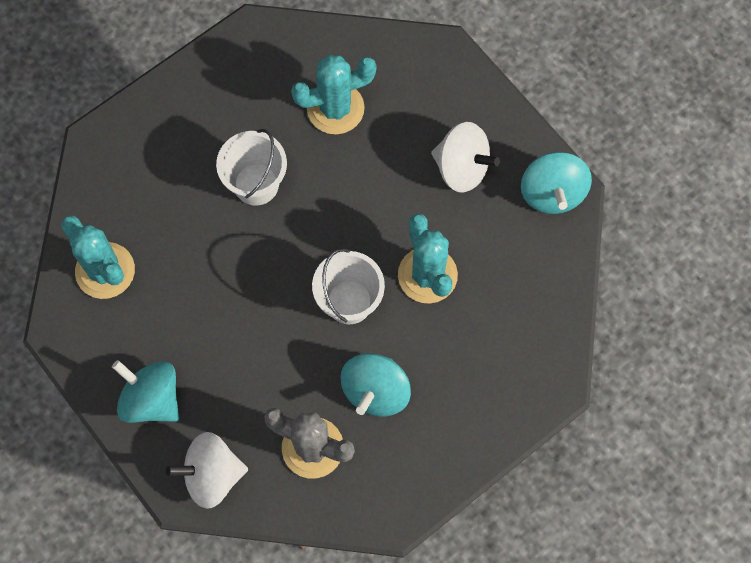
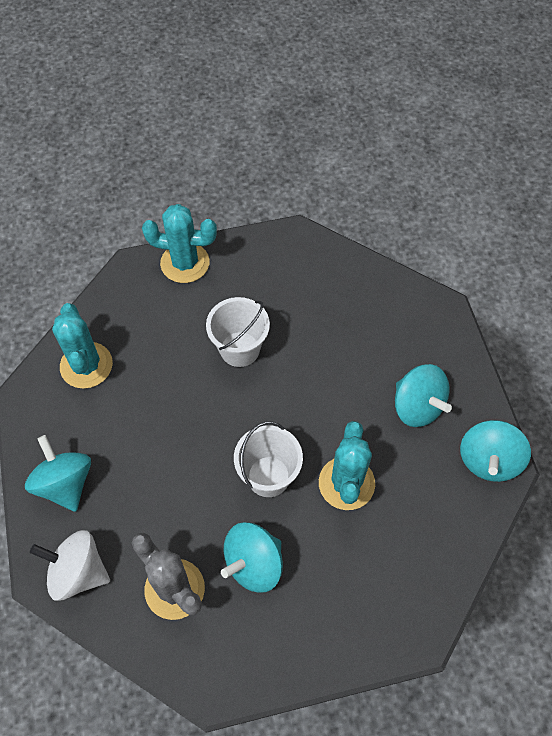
camera: 25 degrees right, 10 degrees down
turquoise cactus [291,55,376,134] -> turquoise cactus moved to [142,204,217,283]
white spinning top [431,122,500,192] -> turquoise spinning top [395,364,452,427]

